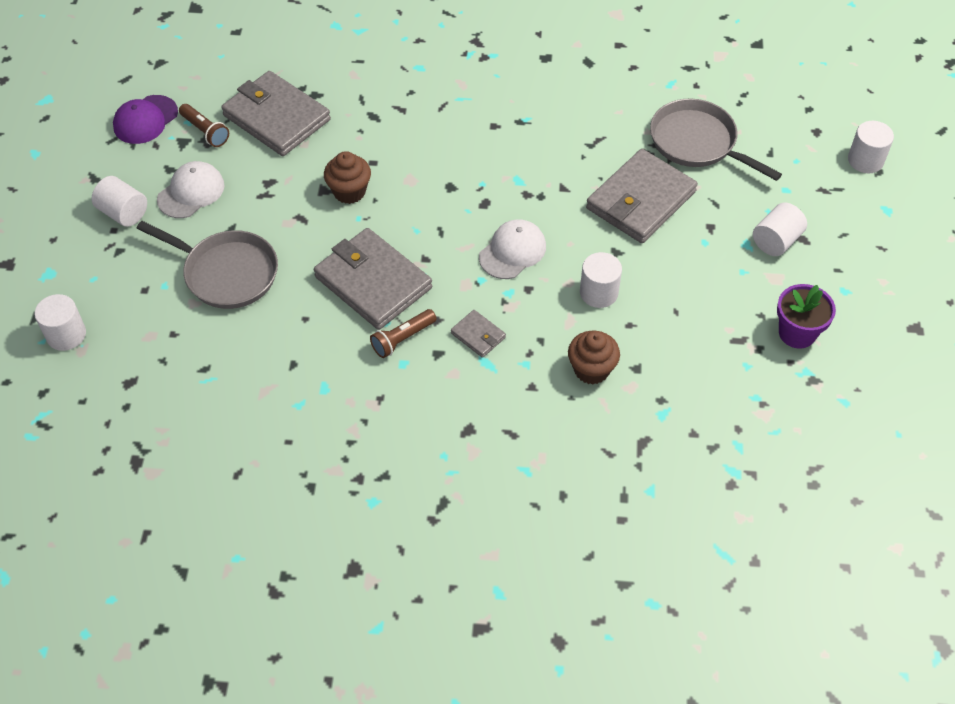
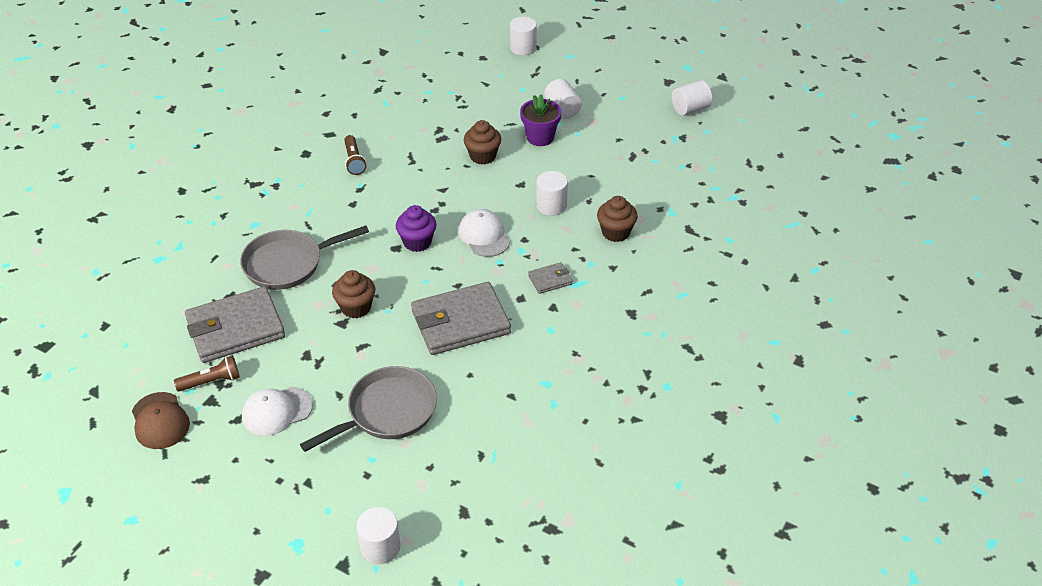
camera: 65 degrees left, 10 degrees down
white cylinder [92,176,147,227] -> white cylinder moved to [672,80,712,116]
purple cap [113,95,178,144] -> brown cap [132,392,190,449]
white cap [157,161,225,218] -> white cap turned 90 degrees counterclockwise [242,387,313,436]
brown flashlight [370,309,437,358] -> brown flashlight moved to [344,135,366,175]
grey wallet [586,149,698,243] -> brown cupcake [464,120,501,165]
grey pan [650,99,782,181] -> grey pan moved to [240,225,369,290]
purple flower pot [777,284,836,349] -> purple flower pot moved to [520,94,561,146]
none -> purple cupcake [396,205,437,252]

